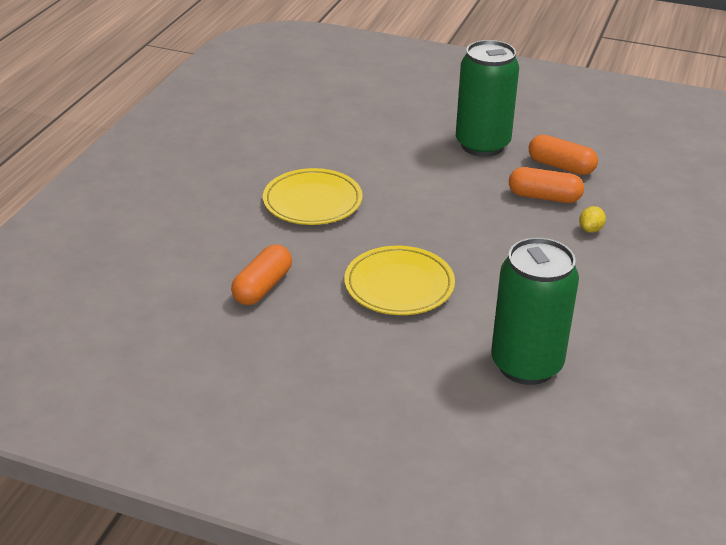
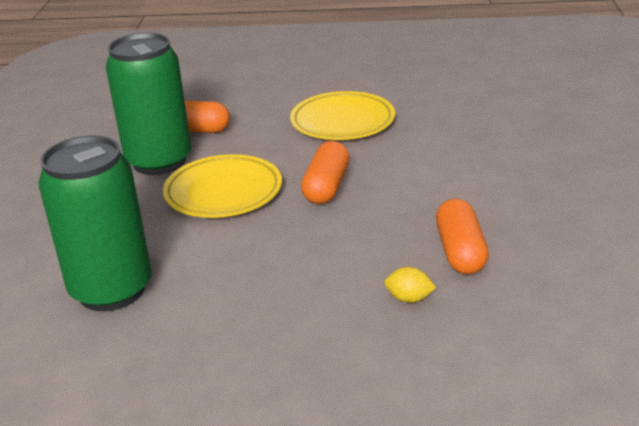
camera: 75 degrees right, 5 degrees down
green can [456,40,519,157] -> green can moved to [106,33,192,175]
orange capsule [529,135,598,175] -> orange capsule moved to [301,141,350,204]

